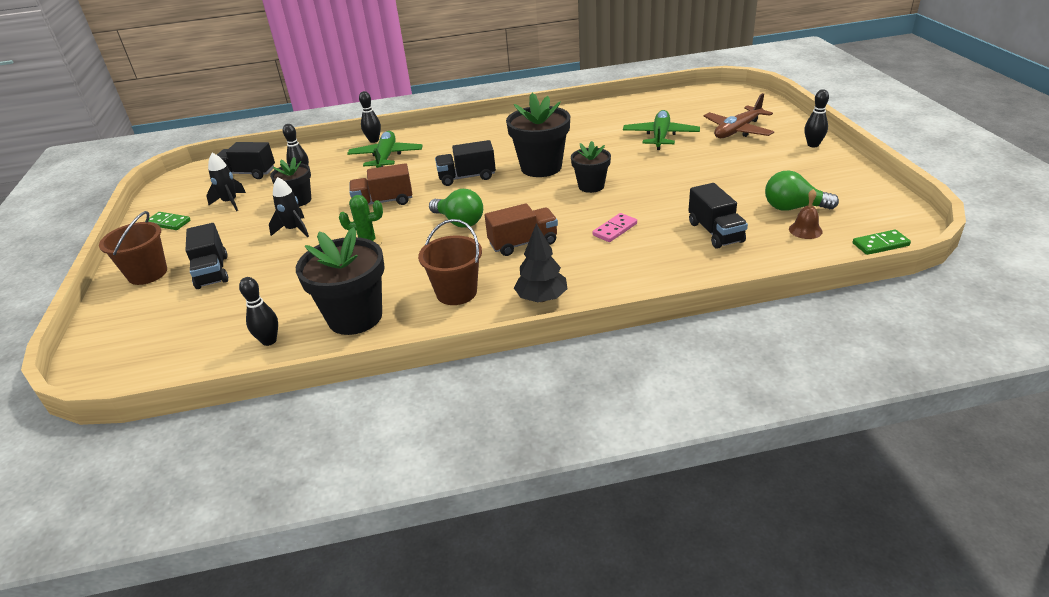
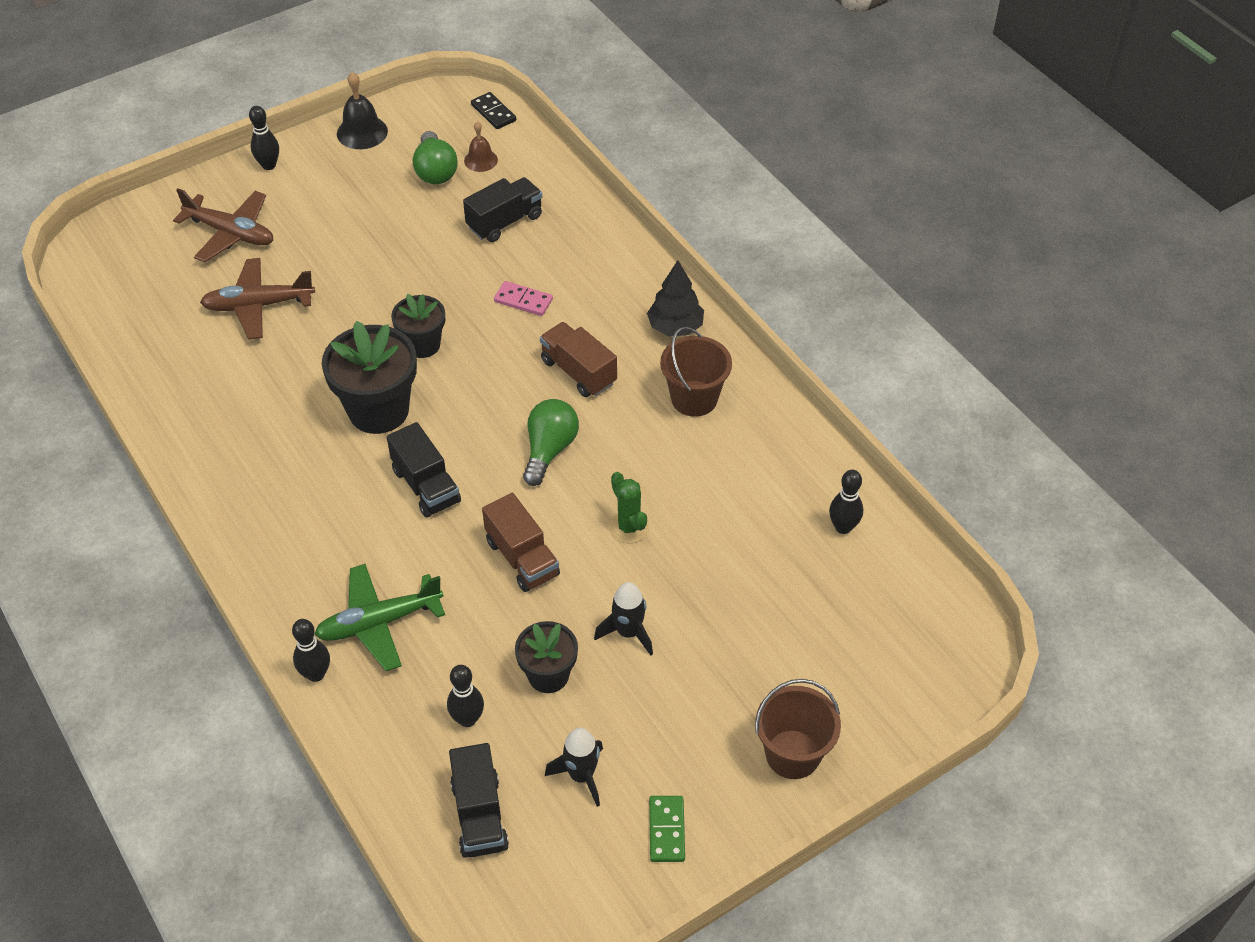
camera: 115 degrees left, 15 degrees up
black truck [185,223,228,289] -> none
black flower pot [296,227,385,335] -> none
green plane [623,110,700,150] -> brown plane [200,258,315,340]
green domino [853,230,911,255] -> black domino [471,92,516,129]
none -> black bell [337,72,388,149]

